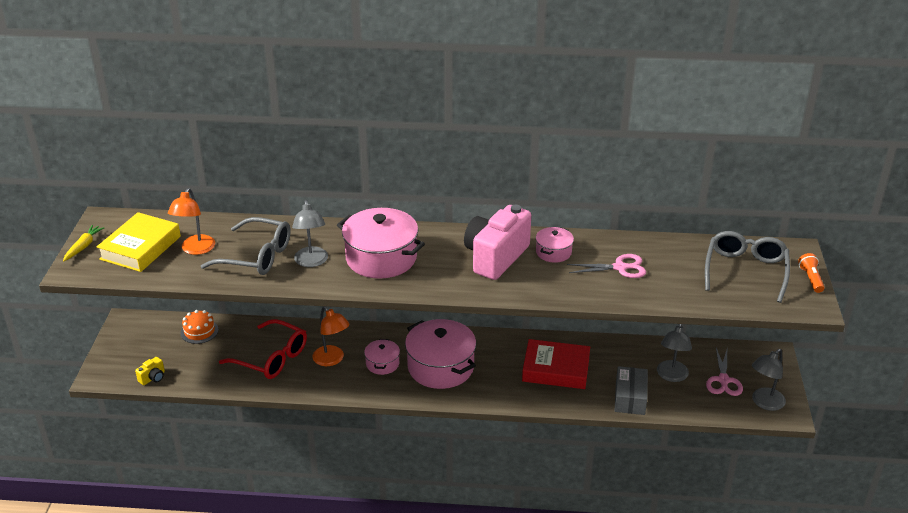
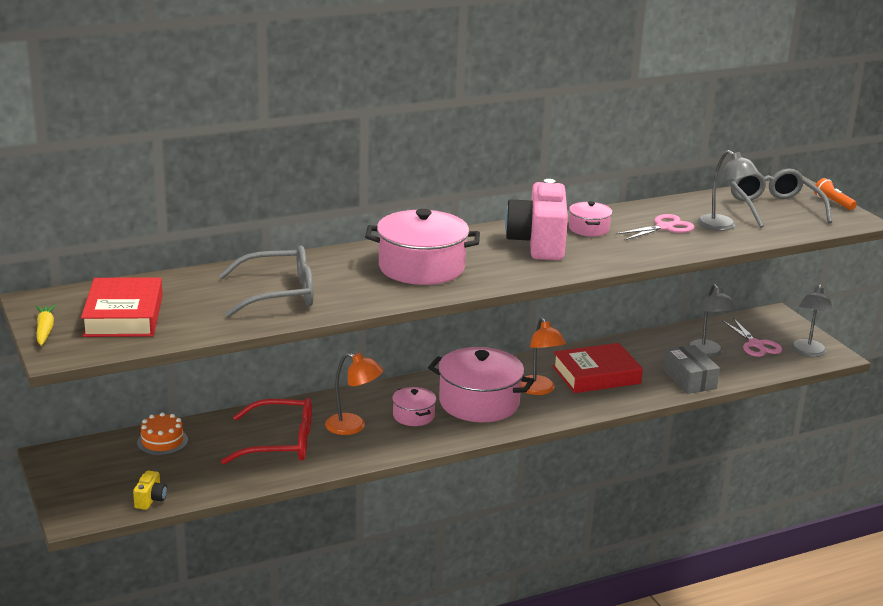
camera: 30 degrees left, 10 degrees down
yellow book [97,212,181,272] -> red book [81,277,163,337]
orange lamp [168,188,215,255] -> orange lamp moved to [521,318,566,395]
grey lamp [292,200,328,267] -> grey lamp moved to [697,150,759,231]

